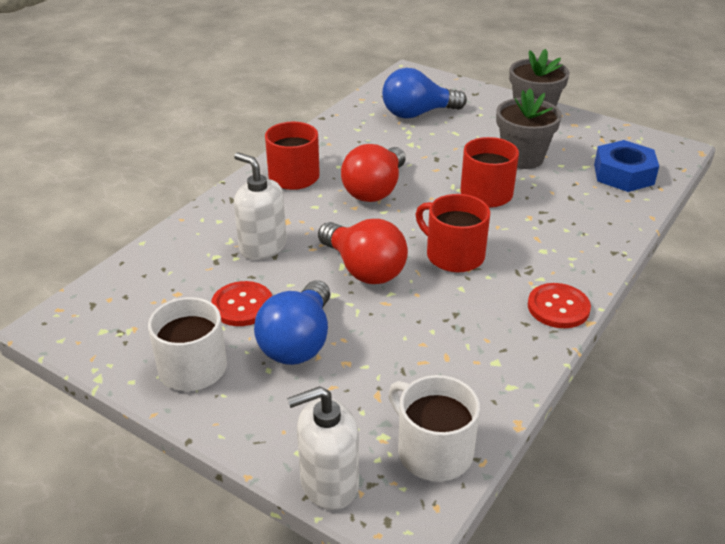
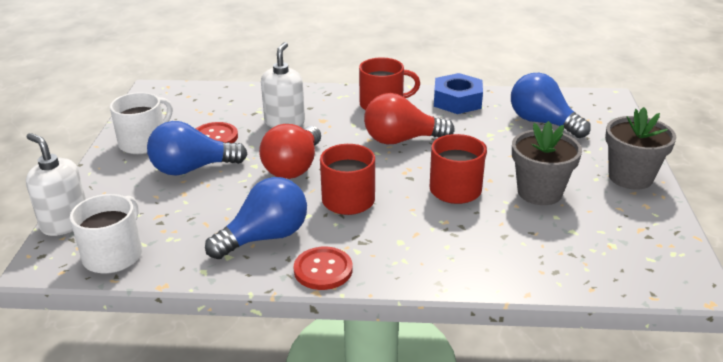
camera: 60 degrees right, 5 degrees down
blue nut [594,140,659,192] -> blue nut moved to [434,73,483,114]
none -> blue light bulb [205,177,307,259]

